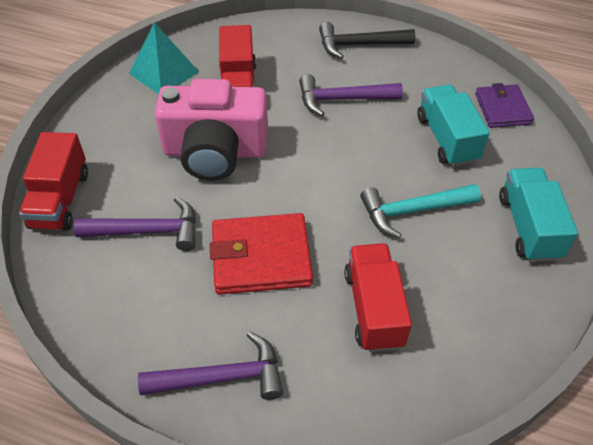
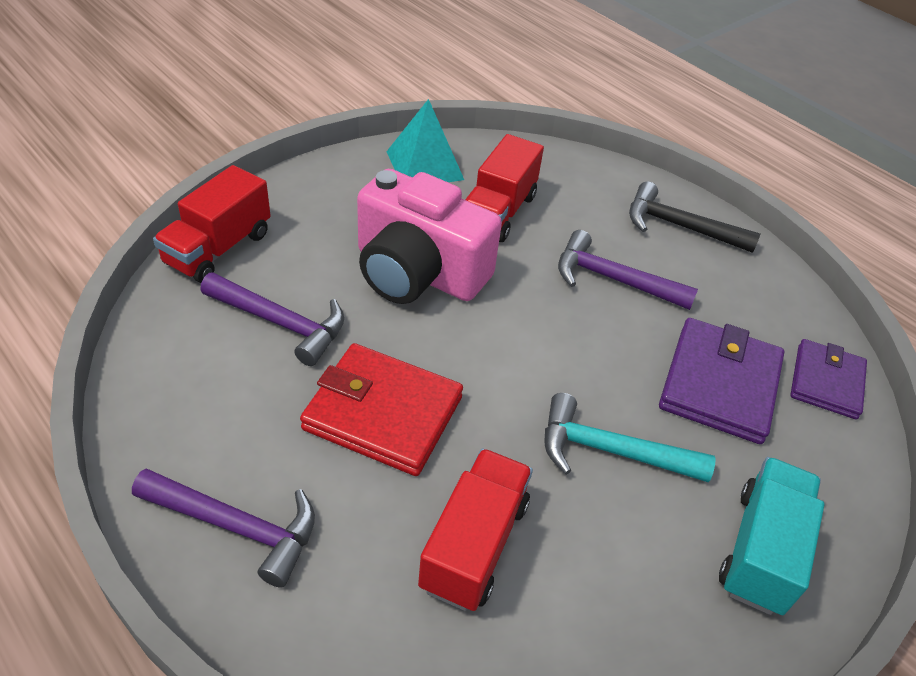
camera: 25 degrees right, 5 degrees down
turquoise truck [417,84,490,167] -> purple wallet [659,318,784,444]

